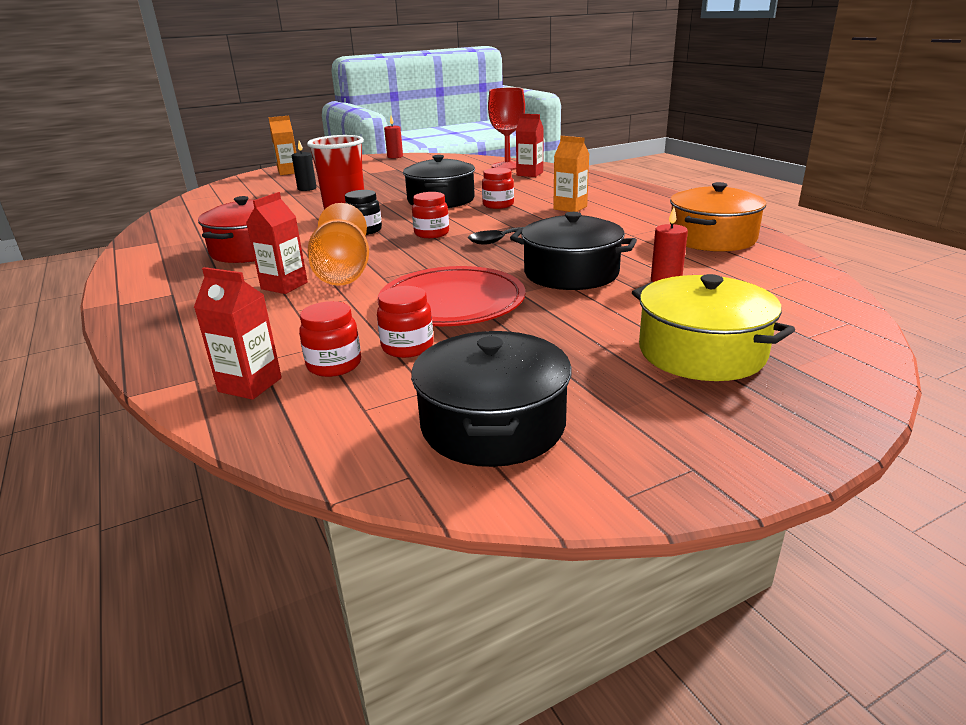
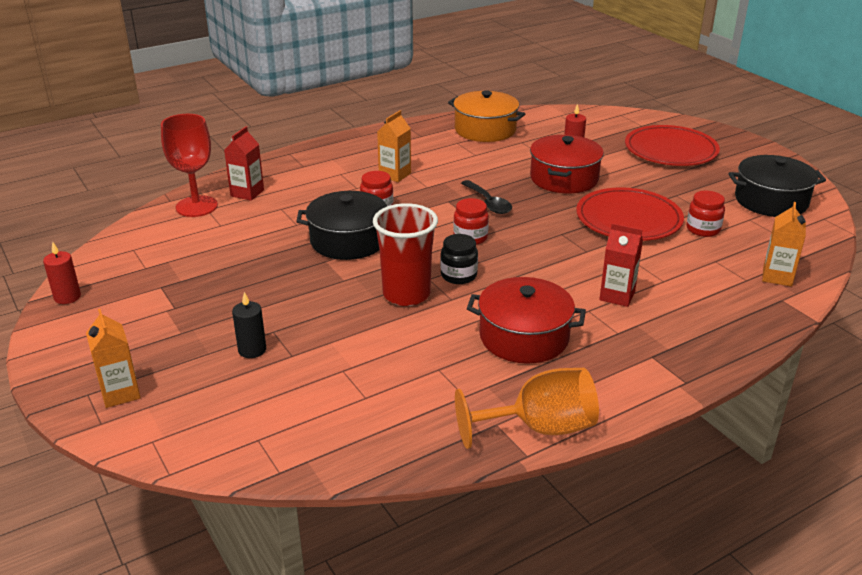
camera: 95 degrees left, 5 degrees up
red carton [194,267,282,400] -> orange carton [762,202,806,286]
red jar [299,301,361,377] -> none
orange goblet [308,203,369,286] -> orange goblet moved to [455,368,599,449]
black pot [510,212,637,290] -> red pot [530,135,604,193]
yellow pot [632,274,795,381] -> red plate [625,125,720,166]

